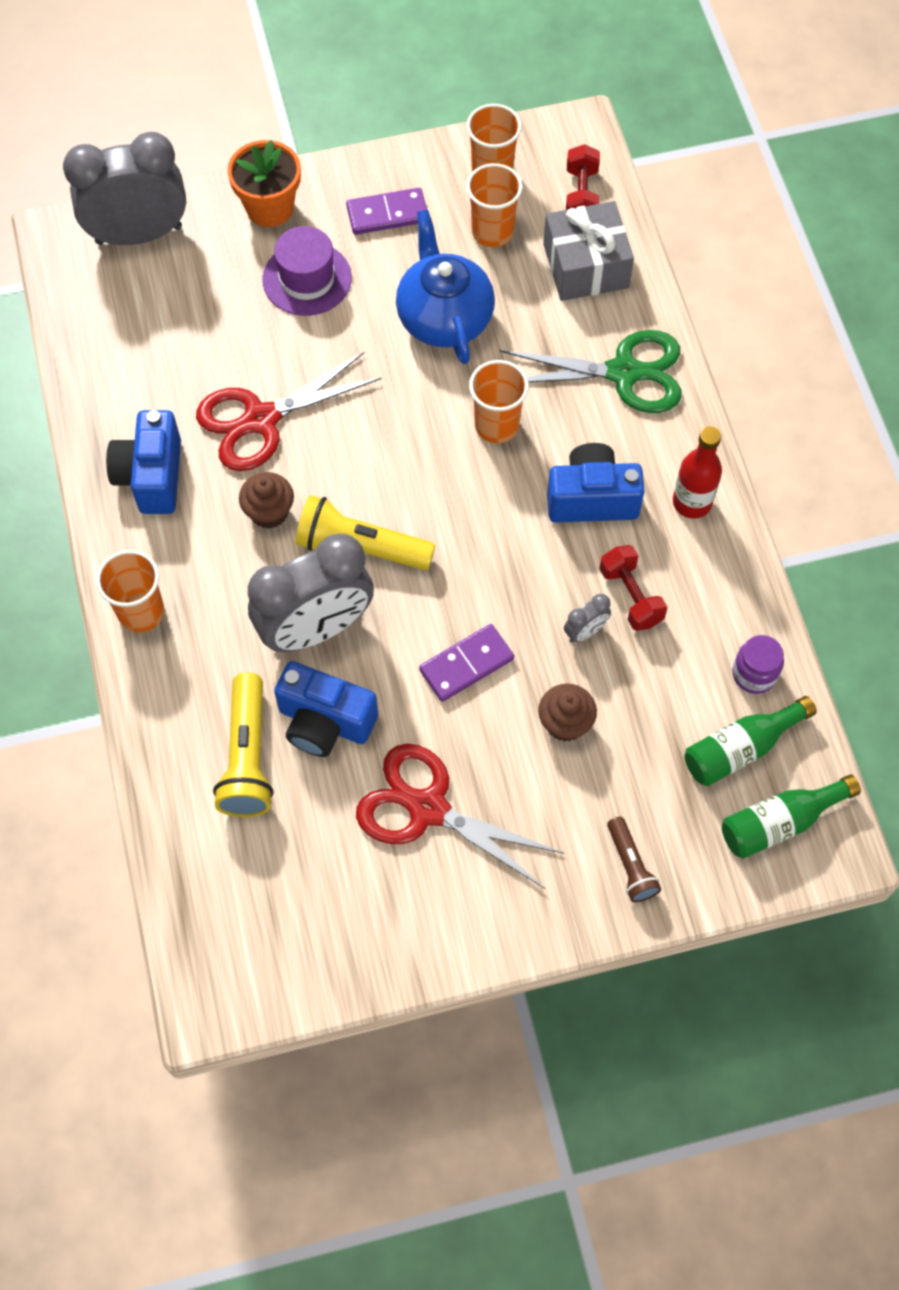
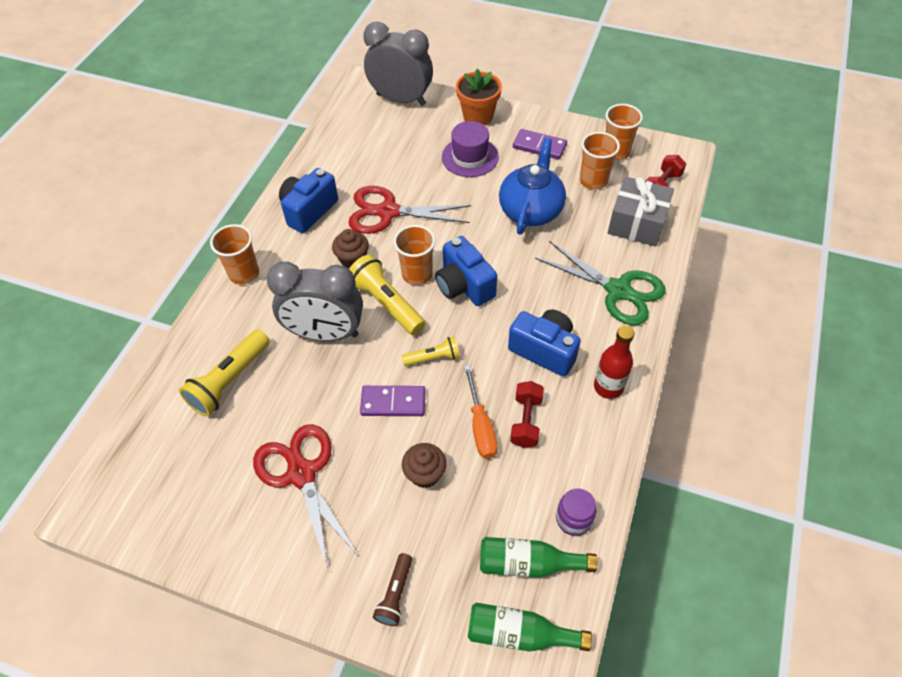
camera: 35 degrees right, 10 degrees down
blue camera [274,661,378,757] -> blue camera moved to [435,236,497,306]
orange cup [469,360,529,443] -> orange cup moved to [394,225,435,285]
grey clock [564,594,611,643] -> orange screwdriver [464,365,498,459]
none -> yellow flashlight [402,336,460,366]

